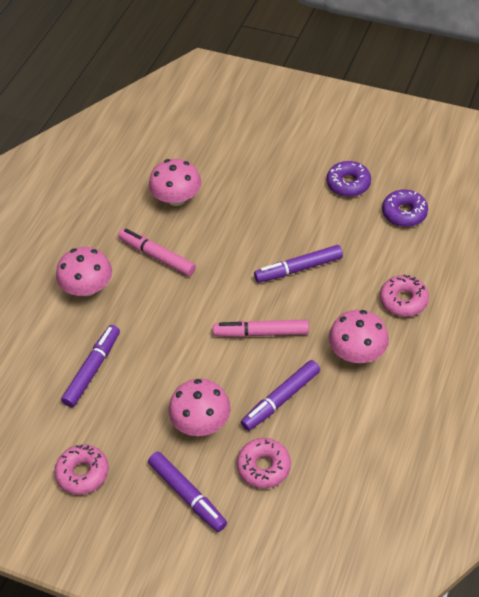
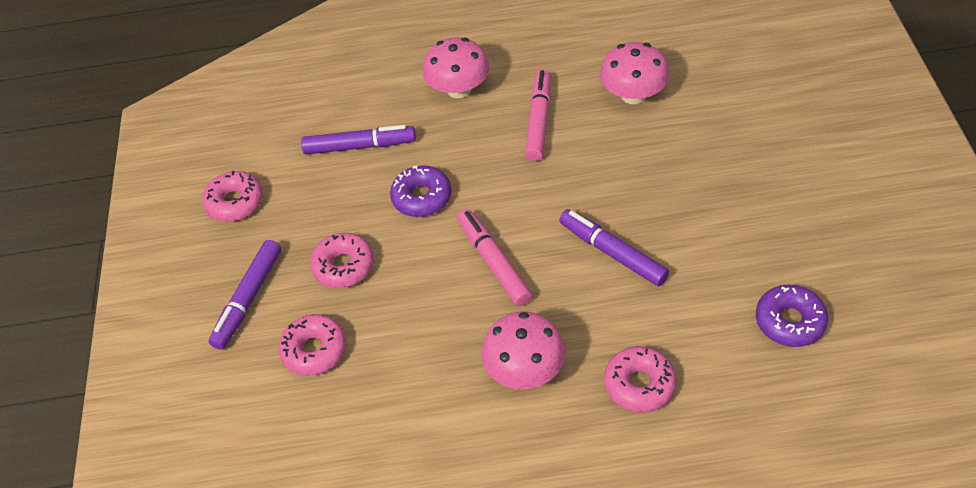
camera: 65 degrees right, 0 degrees up
pink mushroom [168,379,231,436] -> pink donut [310,233,374,288]
purple marker [241,360,320,431] -> none
purple donut [327,161,371,197] -> purple donut moved to [390,165,451,217]

